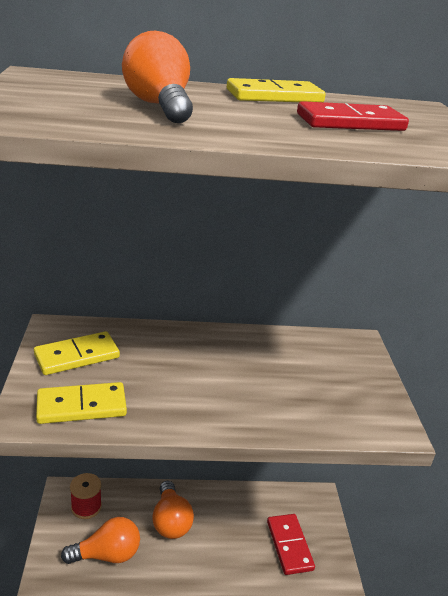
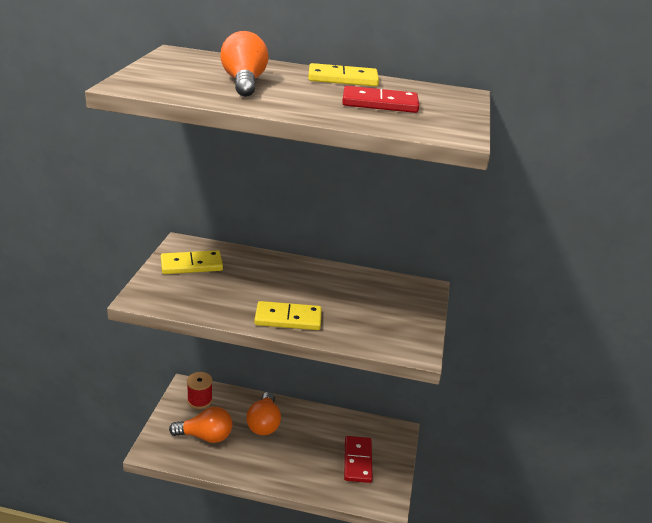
camera: 15 degrees right, 0 degrees up
yellow domino [36,382,127,424] -> yellow domino moved to [254,301,322,330]

